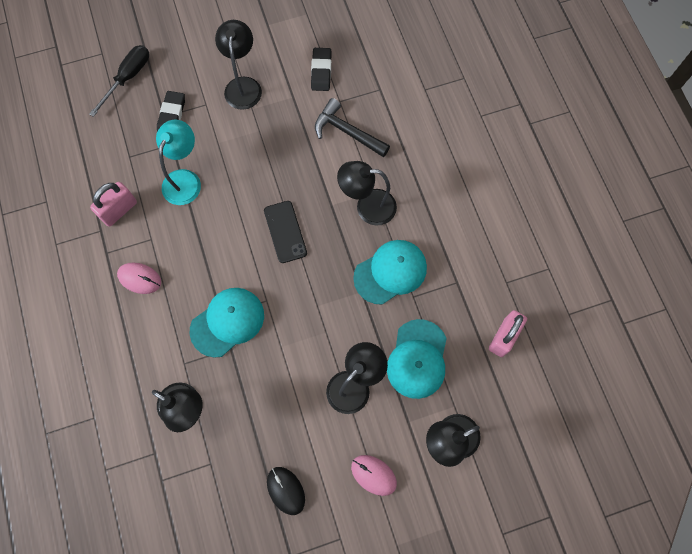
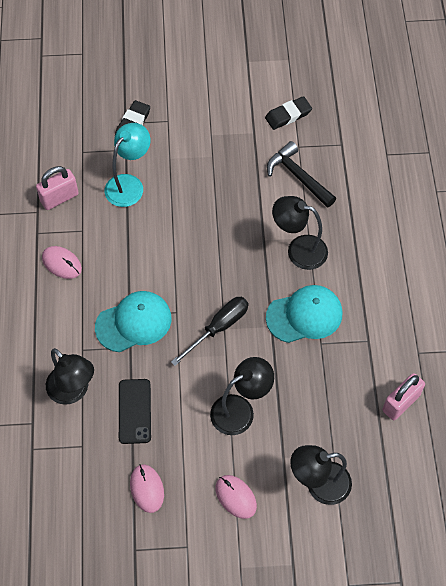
camera: 15 degrees right, 10 degrees down
black screwdriver [89,45,149,117] -> black screwdriver moved to [171,297,248,366]
black lamp [215,20,262,110] -> none
black phone [264,201,307,263] -> black phone moved to [119,379,151,444]
black mouse [267,467,305,515] -> pink mouse [130,464,164,513]
black eraser [311,48,331,91] -> black eraser turned 45 degrees clockwise [265,96,312,130]
turquoise cap [387,319,447,399] -> none

